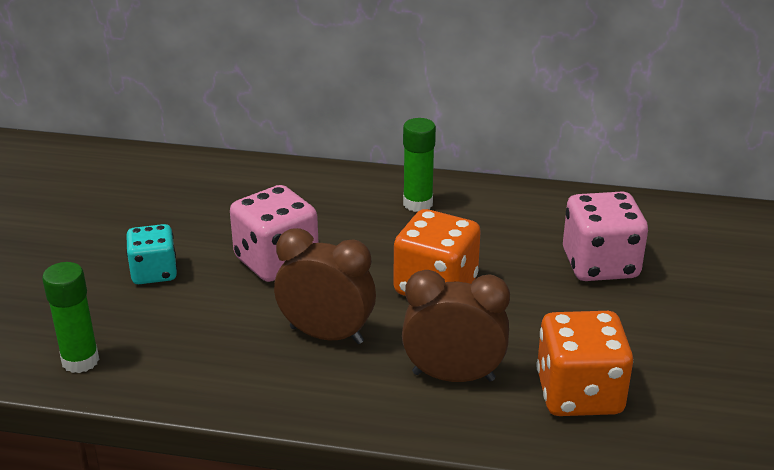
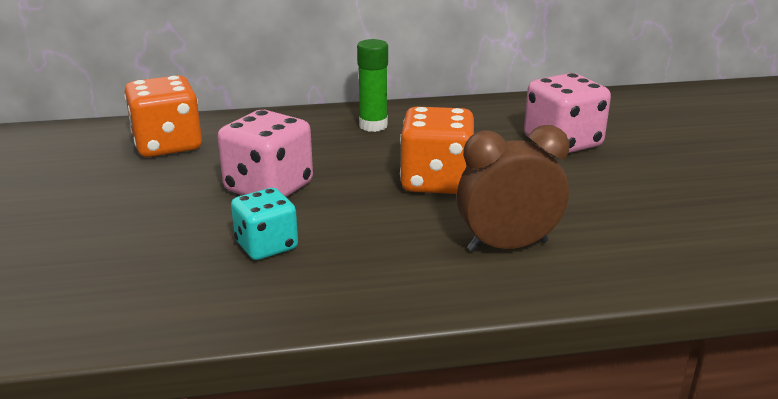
camera: 20 degrees left, 5 degrees down
green glue stick [42,262,99,373] -> none
turquoise dice [126,224,177,284] -> turquoise dice moved to [231,188,298,260]
brown clock [274,228,376,344] -> none
orange dice [537,311,633,416] -> orange dice moved to [124,75,202,157]

